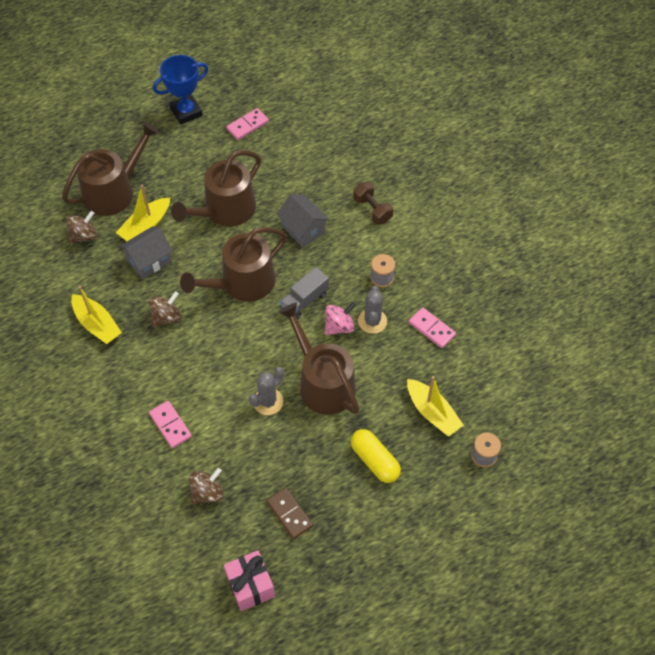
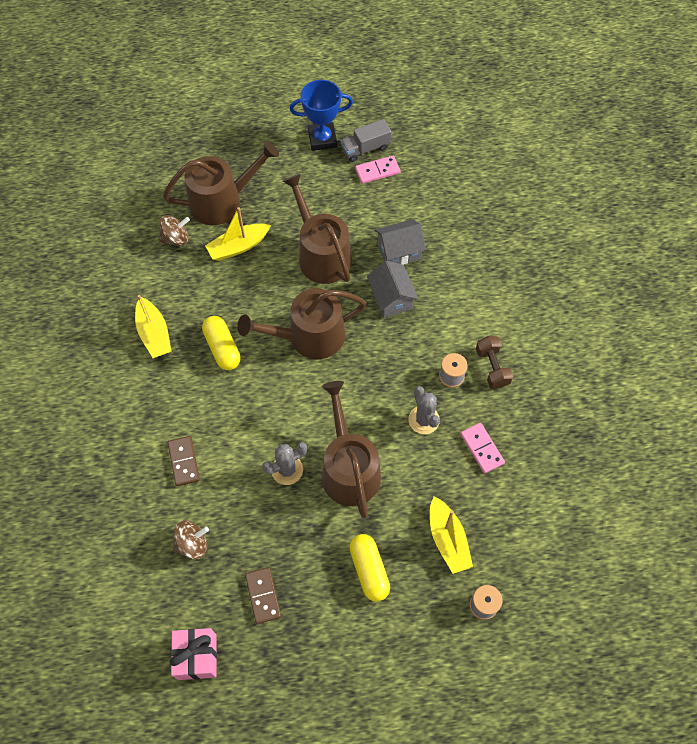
camera: 20 degrees right, 5 degrees up
grey house [119,226,173,279] -> grey house moved to [375,219,426,265]
brown spinning top [149,292,181,327] -> yellow capsule [202,316,241,370]
pink domino [149,401,192,448] -> brown domino [168,436,200,486]
brown watering can [171,150,261,227] -> brown watering can turned 90 degrees clockwise [282,173,352,284]
grey truck [279,267,329,319] -> grey truck moved to [340,119,392,162]
pink spinning top [325,302,355,335] -> none
brown dumbbell [353,182,393,224] -> brown dumbbell moved to [476,336,513,388]
grey cactus [358,286,387,334] -> grey cactus turned 45 degrees counterclockwise [408,386,440,434]

